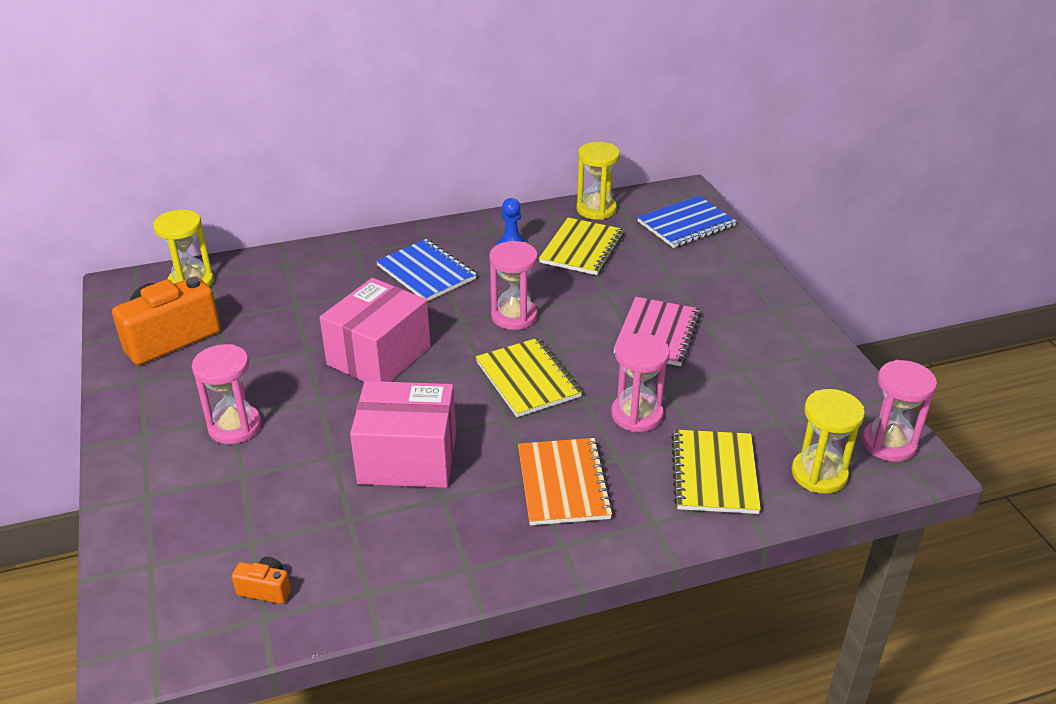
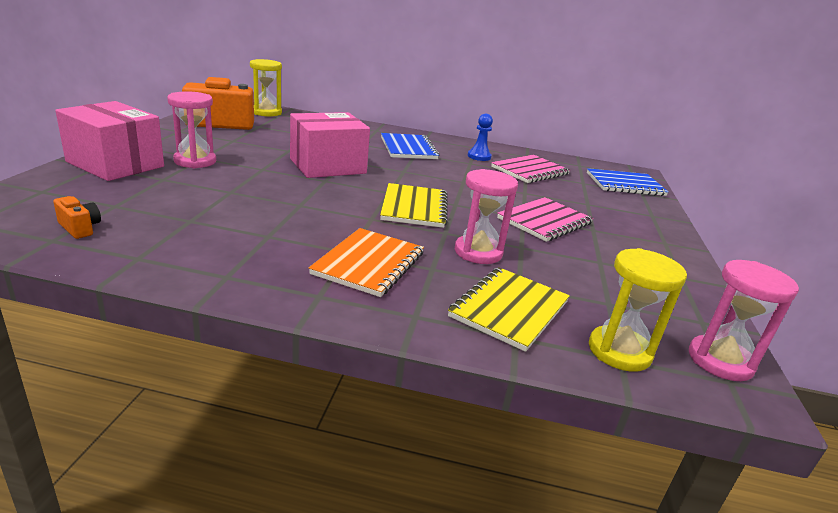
camera: 25 degrees right, 10 degrees down
pink box [350,381,456,488] -> pink box moved to [55,101,164,181]
pink hourglass [489,241,538,330] -> none
yellow notebook [539,218,624,275] -> pink notebook [491,155,570,183]
yellow hourglass [576,142,620,220] -> none

